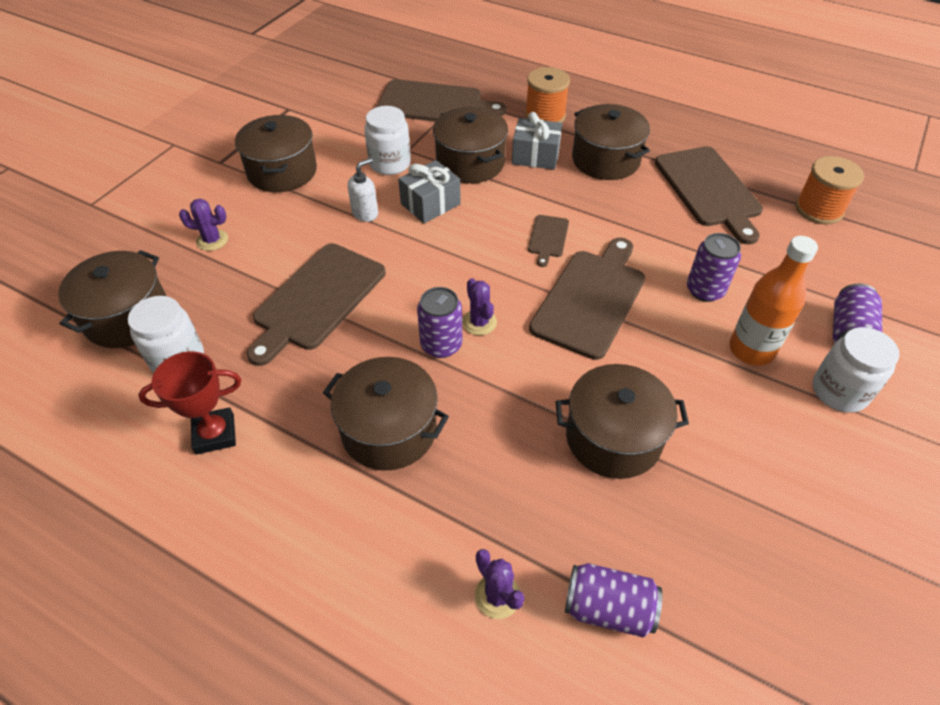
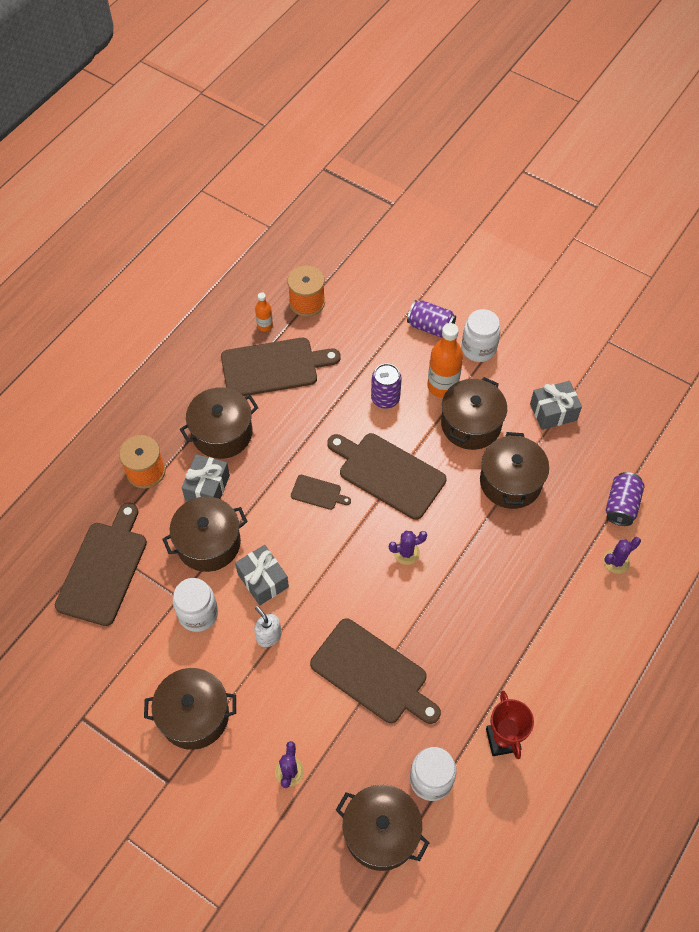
camera: 85 degrees left, 10 degrees up
brown pot [323,357,449,471] -> brown pot moved to [441,377,507,450]
purple can [417,287,462,358] -> none
none -> orange bottle [255,292,273,332]
none -> grey gift [530,381,582,430]

